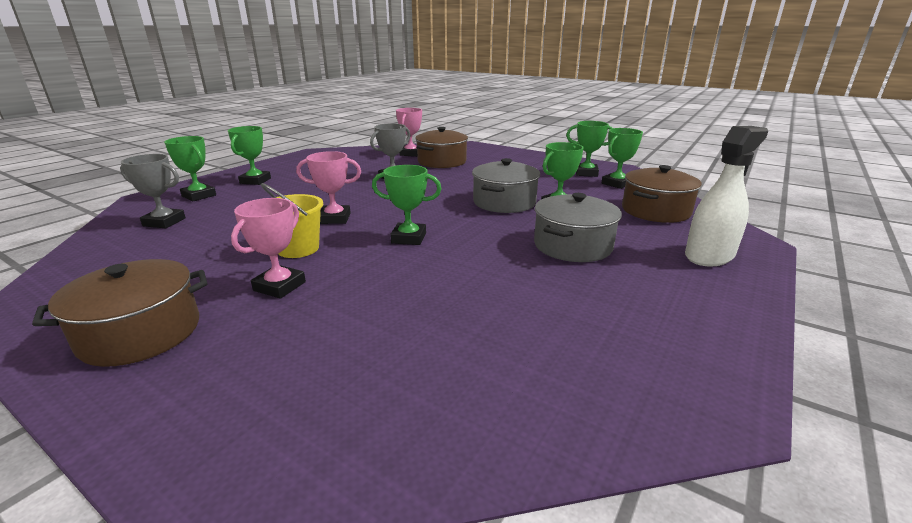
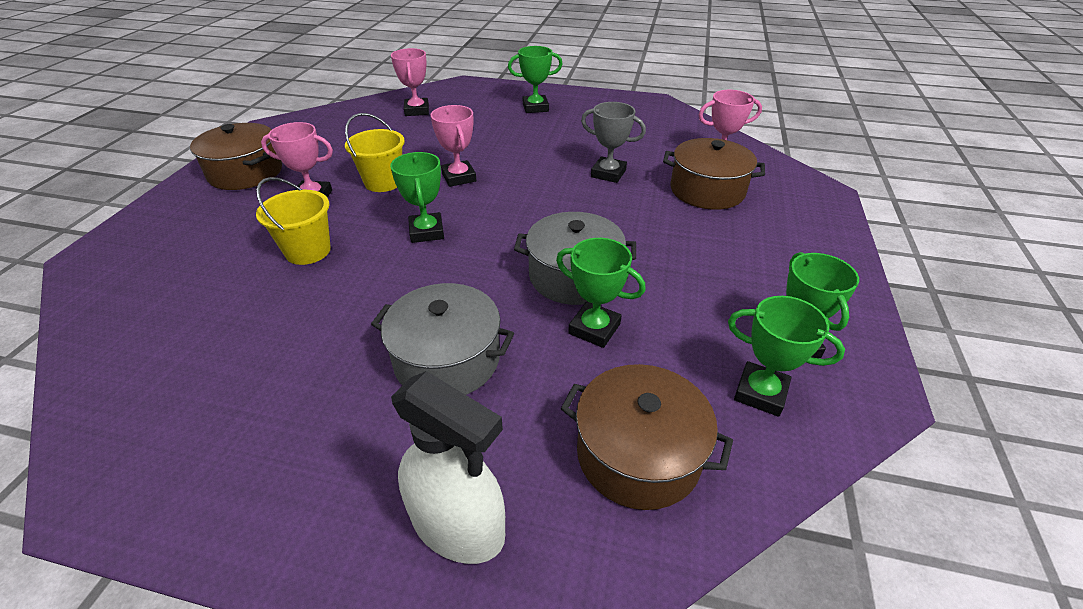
camera: 70 degrees right, 15 degrees up
grey trophy [120,154,186,228] -> pink trophy [391,48,429,116]
green trophy [164,136,216,201] -> none
none -> yellow bucket [256,177,331,265]

